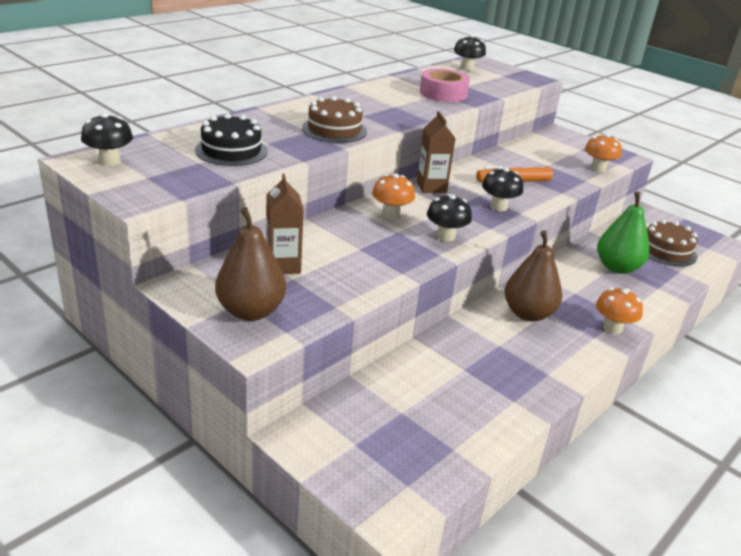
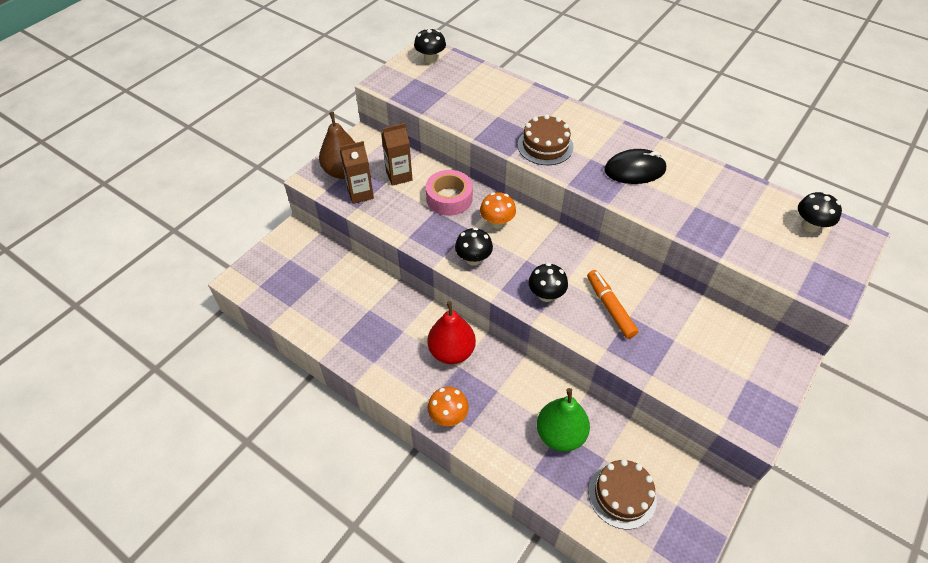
camera: 85 degrees right, 20 degrees up
black cake [195,113,268,166] -> none
brown carton [416,111,456,193] -> brown carton moved to [340,141,374,204]
pink tape [420,68,470,102] -> pink tape moved to [426,170,473,216]
brown pear [504,230,562,322] -> red pear [427,301,476,364]
orange mushroom [585,133,622,172] -> none
none -> black mouse [604,149,667,184]

